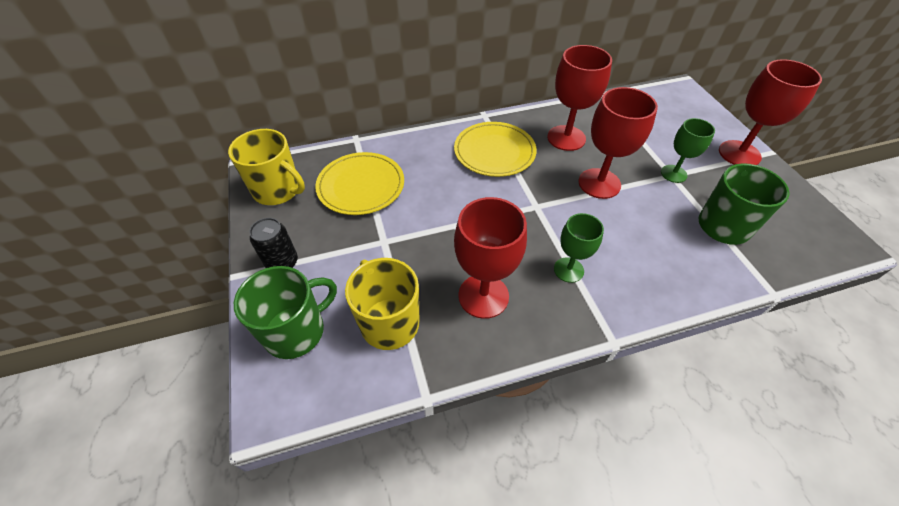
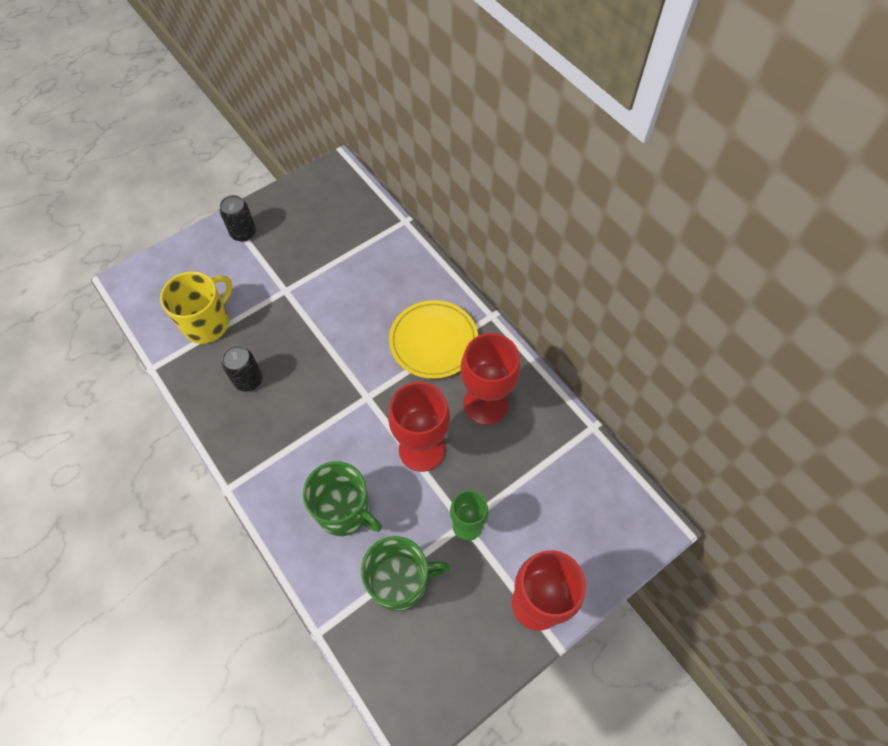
camera: 70 degrees right, 10 degrees up
yellow mug [228,129,305,205] -> none
green mug [234,266,337,359] -> green mug moved to [302,461,382,536]
yellow plate [315,152,404,215] -> none
red goblet [454,197,527,319] -> black can [222,346,262,392]
green goblet [554,213,604,283] -> none

